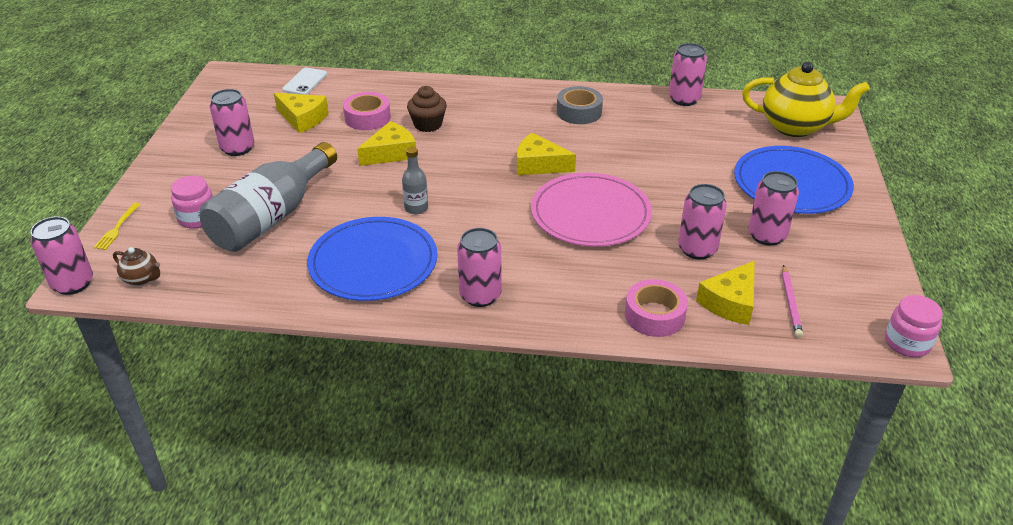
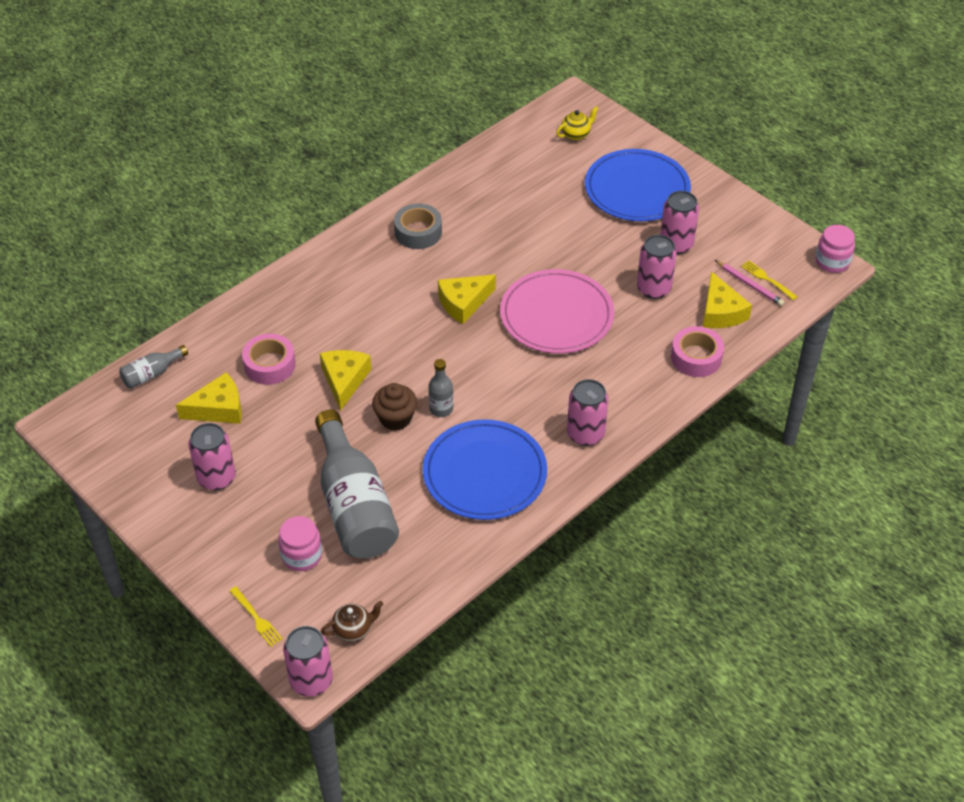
camera: 50 degrees left, 10 degrees up
white phone [282,67,327,95] -> grey bottle [119,345,188,389]
brown cupcake [407,86,447,132] -> brown cupcake moved to [372,383,417,431]
pink can [669,43,707,106] -> none
yellow teapot [742,62,870,137] -> yellow teapot [556,106,599,140], size x0.45
none -> yellow fork [741,260,797,300]

